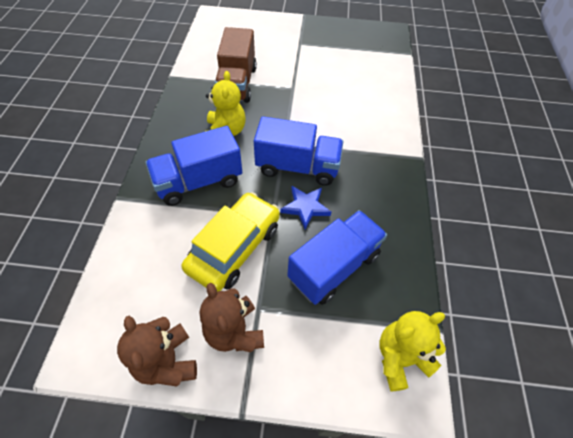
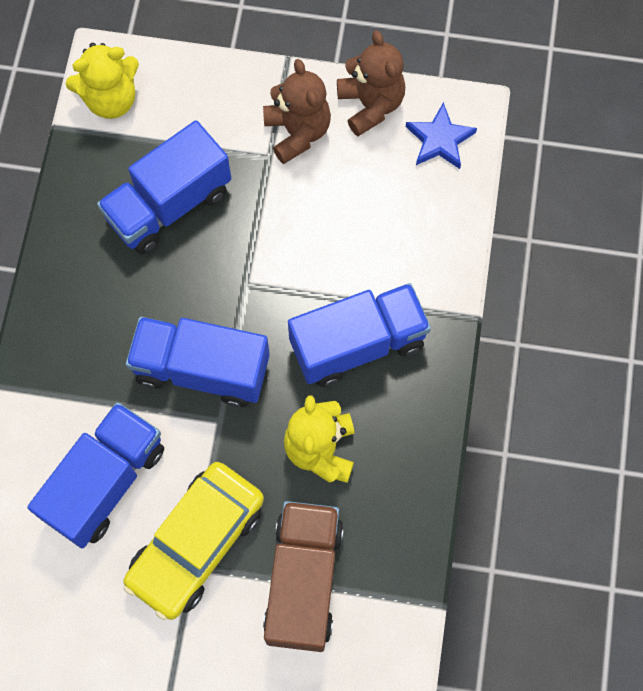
camera: 175 degrees left, 15 degrees up
yellow car [181,192,280,292] -> yellow car moved to [123,462,264,620]
blue star [280,186,332,229] -> blue star moved to [406,102,477,169]
none -> blue truck [27,402,164,548]

